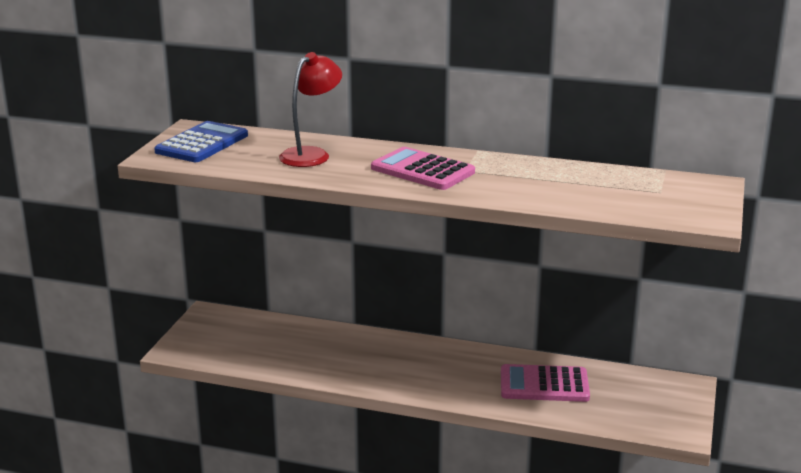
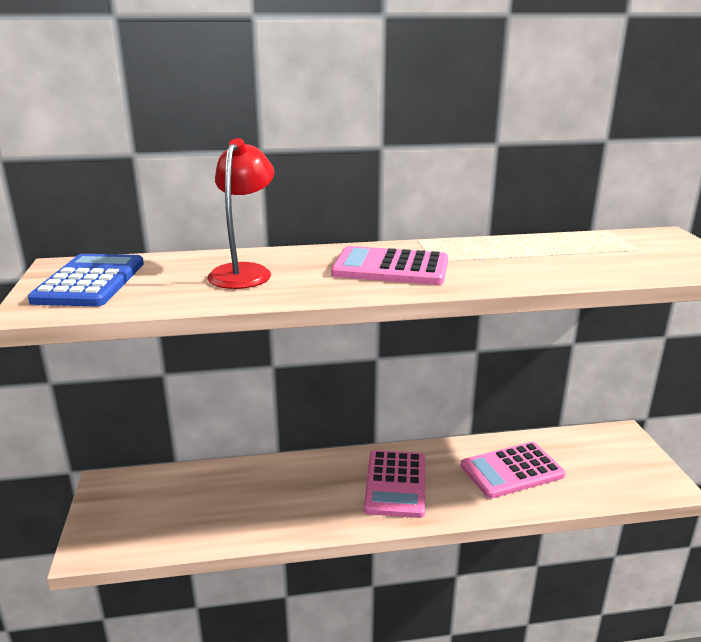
camera: 25 degrees left, 0 degrees up
none -> pink calculator [364,450,425,518]

